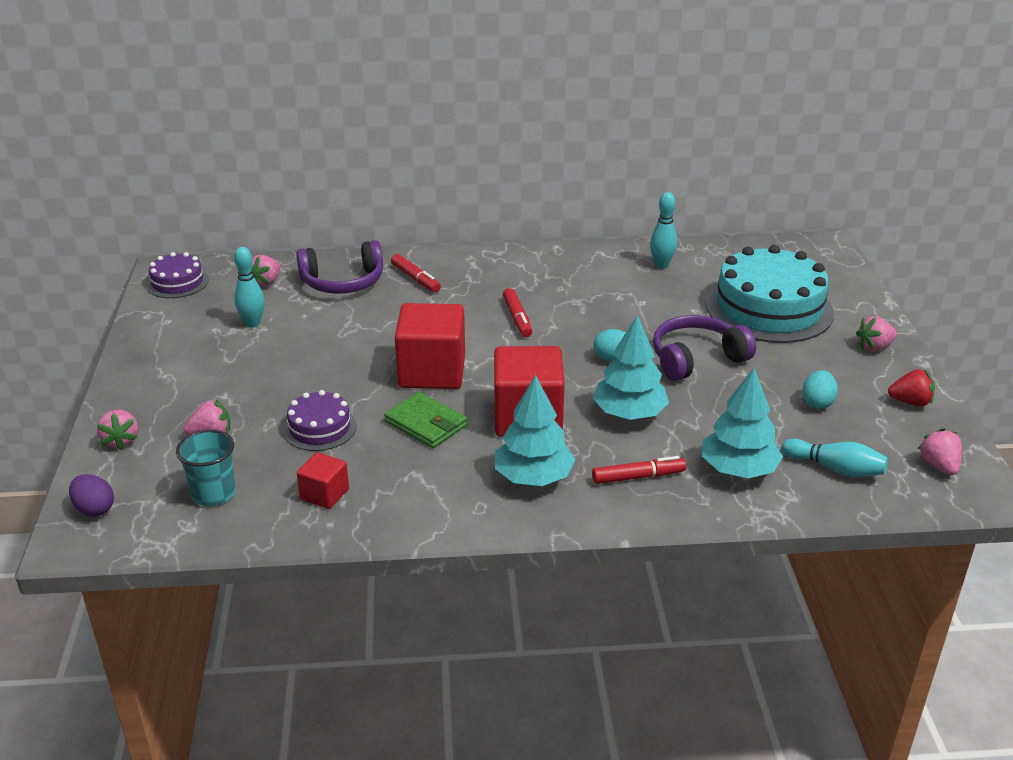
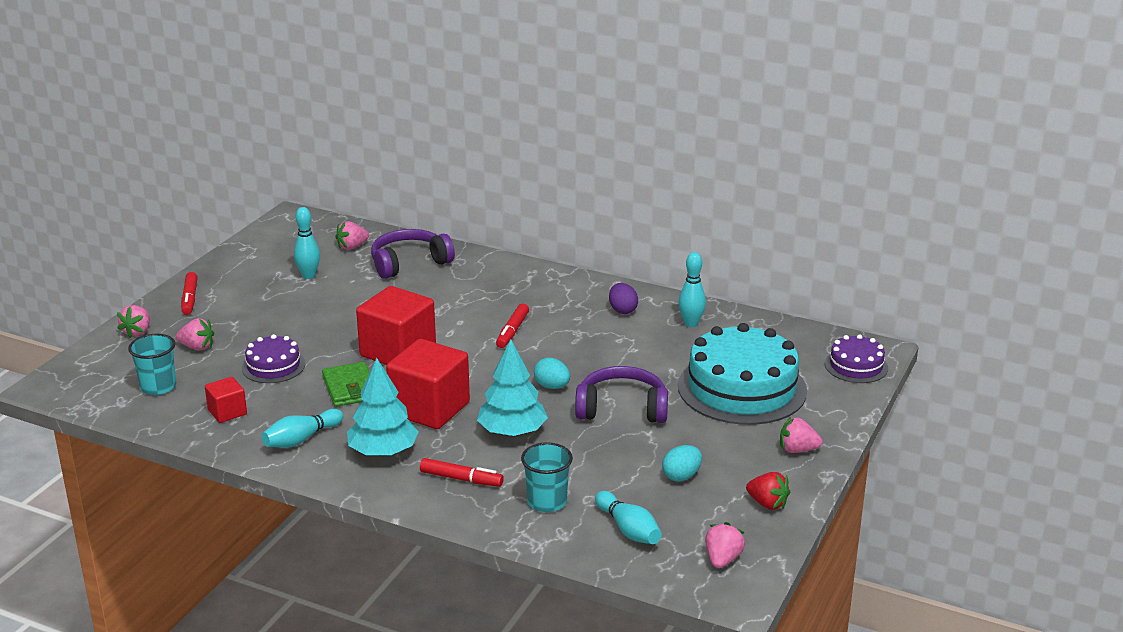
camera: 30 degrees right, 5 degrees down
purple egg [69,474,114,517] -> purple egg moved to [609,283,638,314]
purple cake [146,252,209,298] -> purple cake moved to [825,334,888,383]
purple headphones [296,240,383,294] -> purple headphones turned 135 degrees clockwise [371,229,455,279]
red marker [391,254,441,292] -> red marker moved to [181,272,198,315]
turquoise tree [702,368,783,479] -> turquoise cup [521,442,573,512]
none -> turquoise bowling pin [261,409,343,448]

